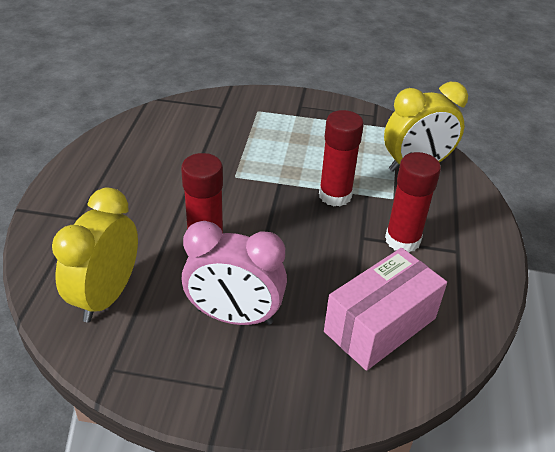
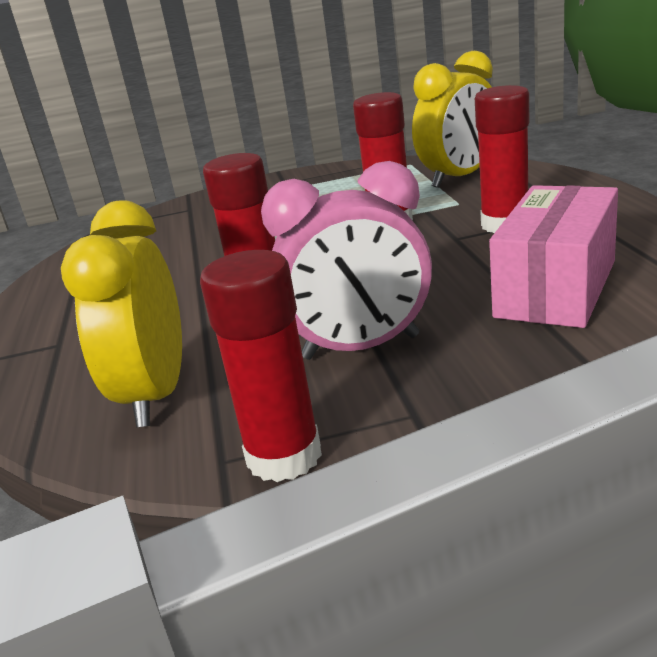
camera: 15 degrees left, 15 degrees down
none -> red glue stick [200,250,322,482]

